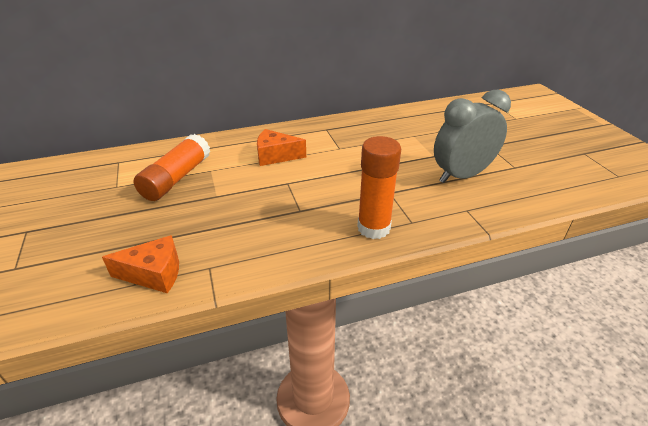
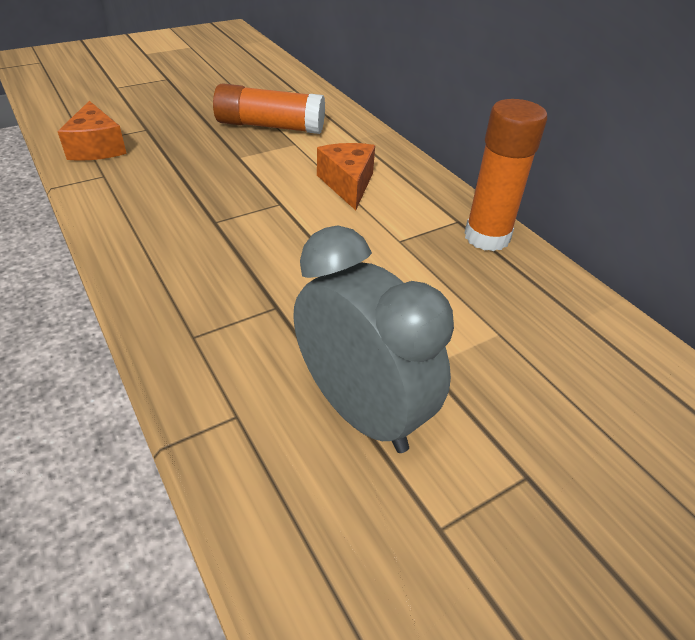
camera: 75 degrees right, 5 degrees up
orange glue stick [357,136,401,239] -> orange glue stick moved to [465,99,547,251]

